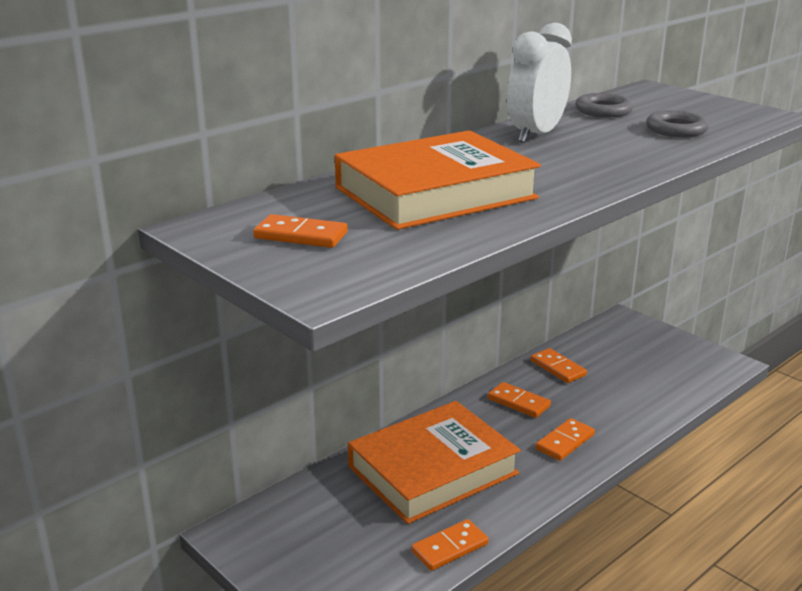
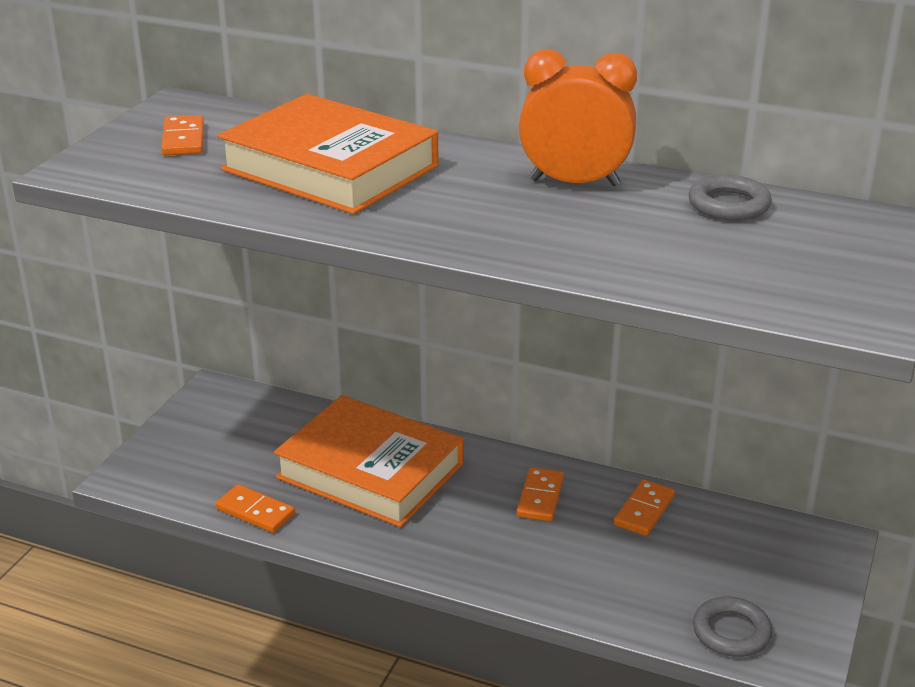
camera: 65 degrees right, 5 degrees up
white clock [507,23,572,143] -> orange clock [519,49,637,186]
orange domino [535,418,595,461] -> none
grey ring [646,110,709,137] -> grey ring moved to [693,597,772,657]

